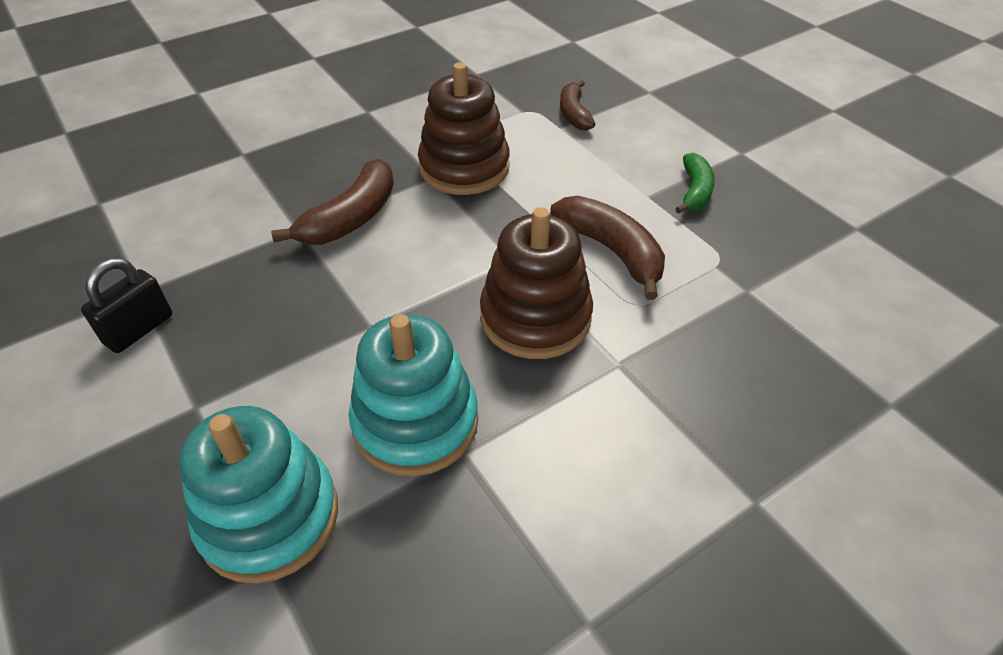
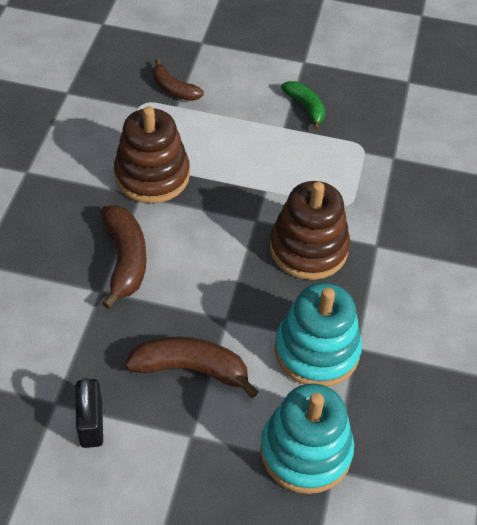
camera: 45 degrees left, 5 degrees up
brown banana [550,196,665,300] -> brown banana moved to [125,337,258,398]

